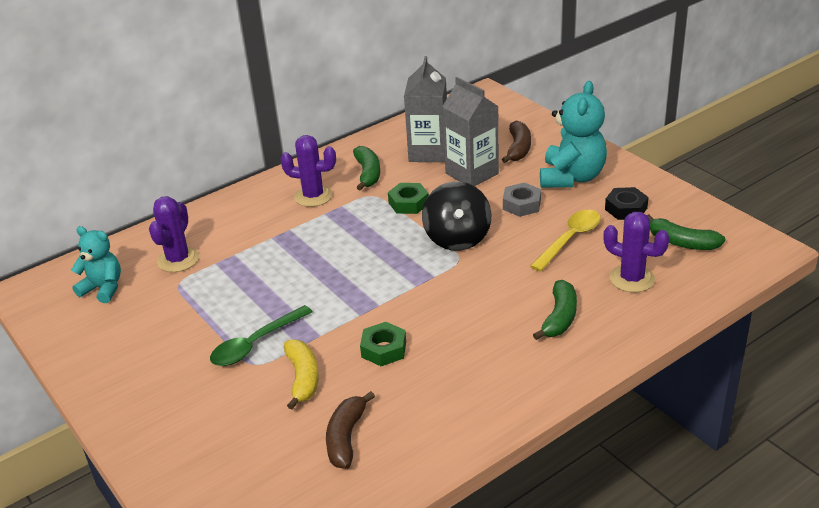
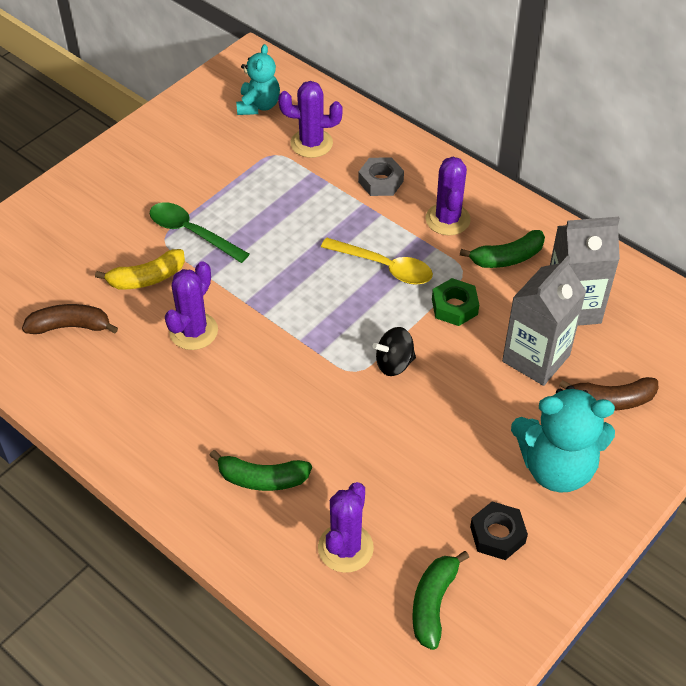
camera: 75 degrees right, 15 degrees up
green nut [360,322,406,366] -> purple cactus [165,261,218,350]
black spinning top [422,181,491,251] -> black spinning top [373,327,416,376], size x0.61
grey nut [503,183,541,217] -> grey nut moved to [358,157,404,196]
yellow spoon [530,210,601,272] -> yellow spoon moved to [321,237,433,285]

